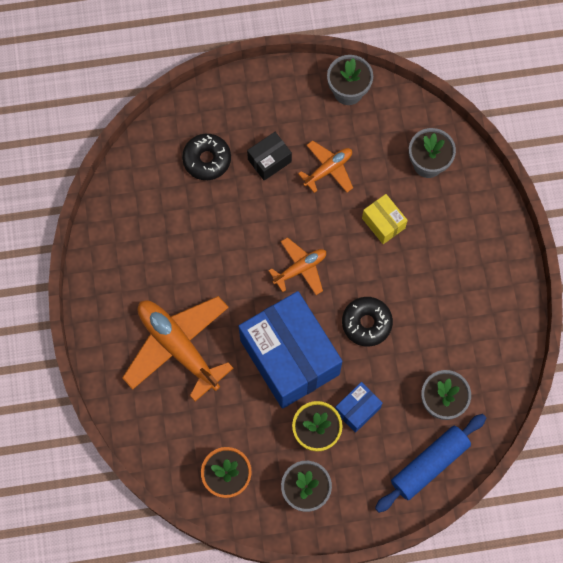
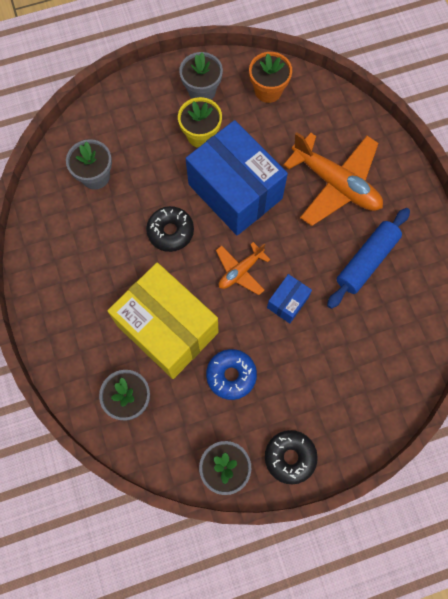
camera: 170 degrees right, 0 degrees up
black donut [182,134,231,180] -> black donut moved to [265,430,318,484]
black box [247,132,292,181] -> none
orange plane [298,140,353,193] -> blue donut [206,349,257,400]
blue box [335,382,383,433] -> blue box moved to [267,274,312,323]
yellow box [362,194,408,244] -> yellow box [107,263,218,379], size x2.30
blue rolling pin [375,414,486,513] -> blue rolling pin moved to [327,208,410,309]

